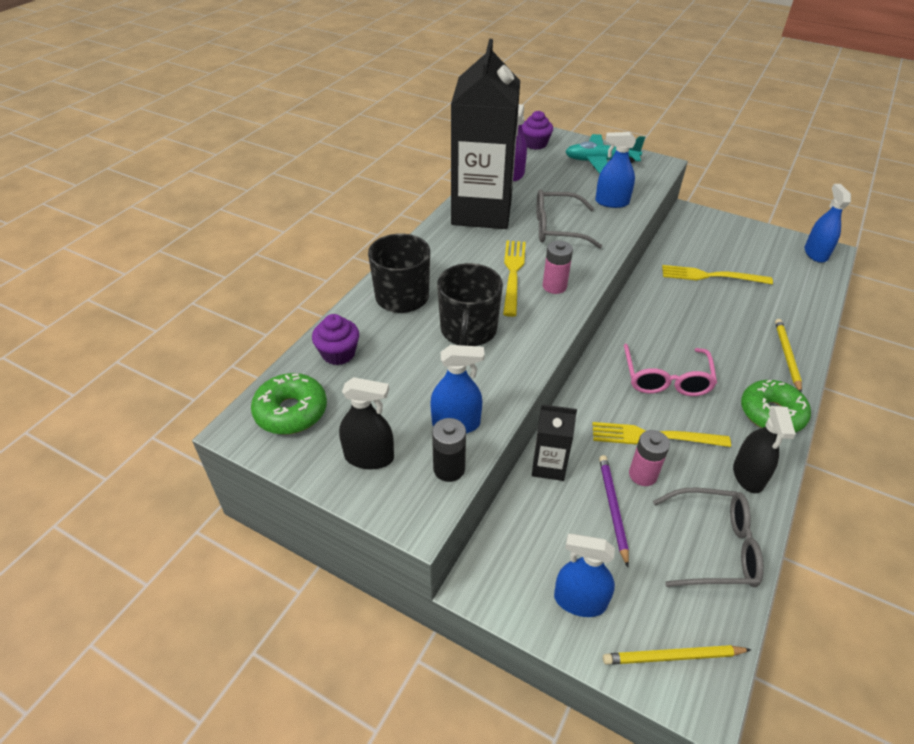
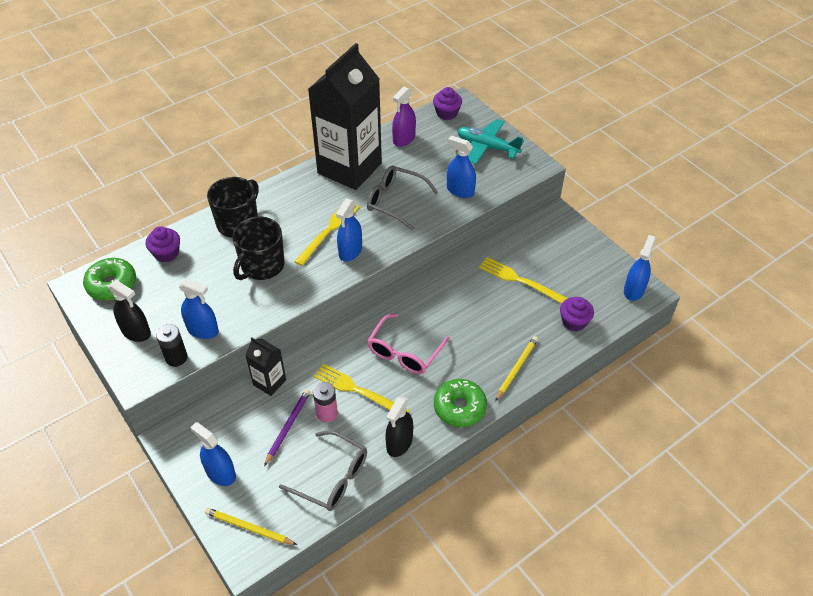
camera: 25 degrees right, 5 degrees up
pink battery [543,241,573,294] -> blue spray bottle [336,199,362,262]
none -> purple cupcake [560,297,594,331]

